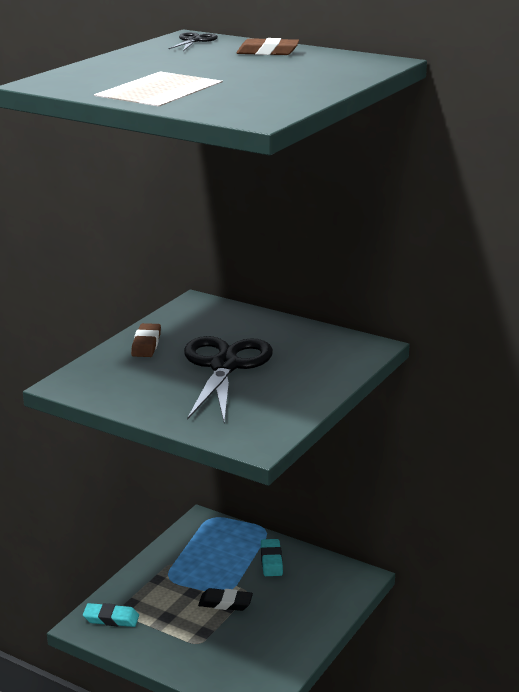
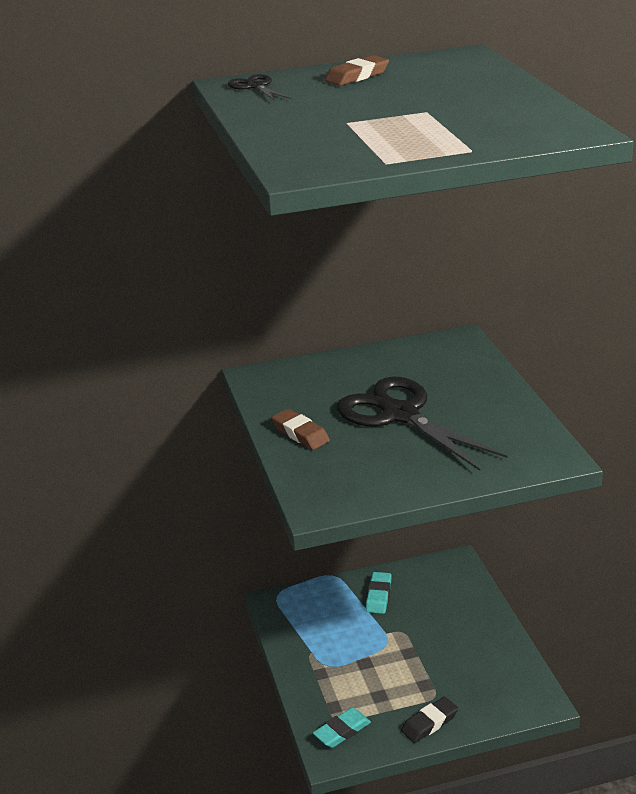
camera: 45 degrees left, 5 degrees up
black eraser [198,588,253,611] -> black eraser moved to [401,697,458,743]
turquoise eraser [261,539,283,576] -> turquoise eraser turned 60 degrees clockwise [366,572,392,614]

